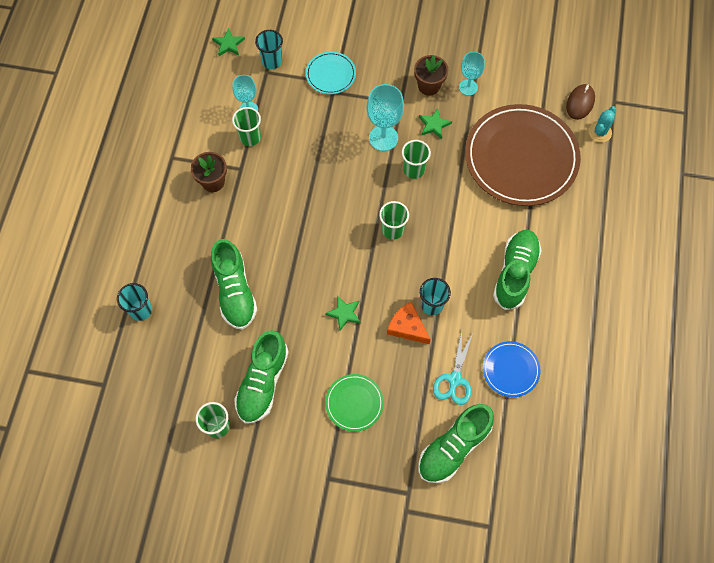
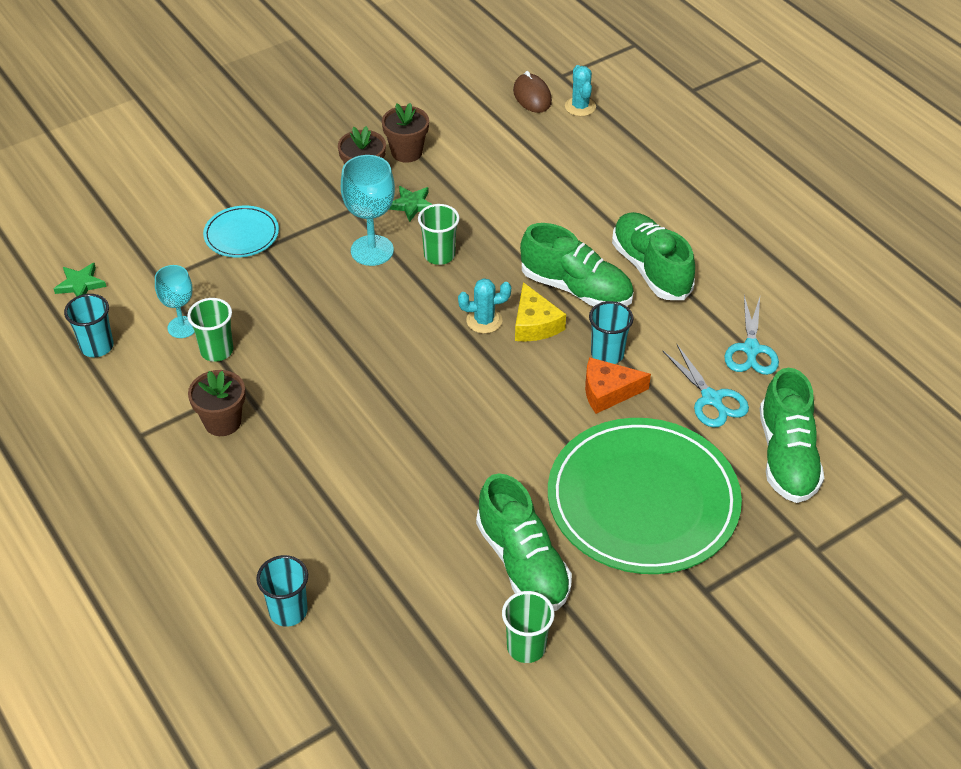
camera: 45 degrees left, 20 degrees down
green shoe [211,239,257,330] -> green shoe moved to [520,223,634,307]
turquoise cup [255,30,283,69] -> turquoise cup moved to [64,294,114,357]
green star [325,295,361,331] -> none
green plate [325,374,384,432] -> green plate [548,418,742,574], size x2.18
green cup [379,201,409,240] -> turquoise cactus [458,278,511,334]
turquoise goblet [459,52,485,96] -> brown flower pot [382,103,429,163]
brown plate [465,104,581,206] -> none
blue plate [483,341,541,397] -> turquoise scissors [724,295,779,375]
none -> yellow cheese [515,282,566,342]

